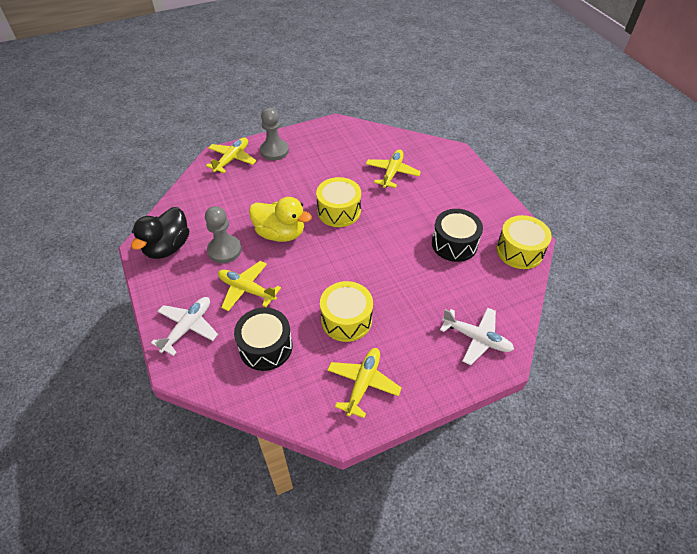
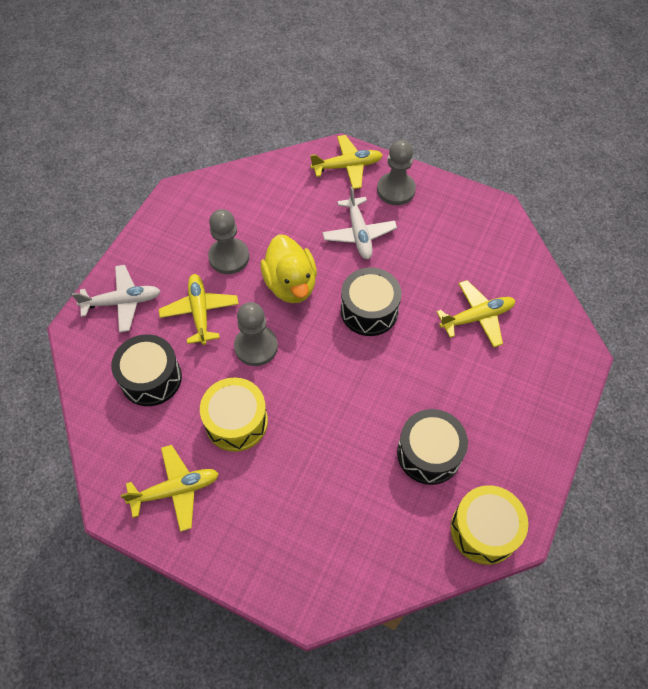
camera: 50 degrees right, 10 degrees up
black duck [131,207,189,259] -> none
yellow drum [316,177,361,227] -> black drum [341,267,402,336]
white plane [440,307,514,365] -> white plane moved to [322,187,397,259]
none -> grey pawn [234,302,278,366]

